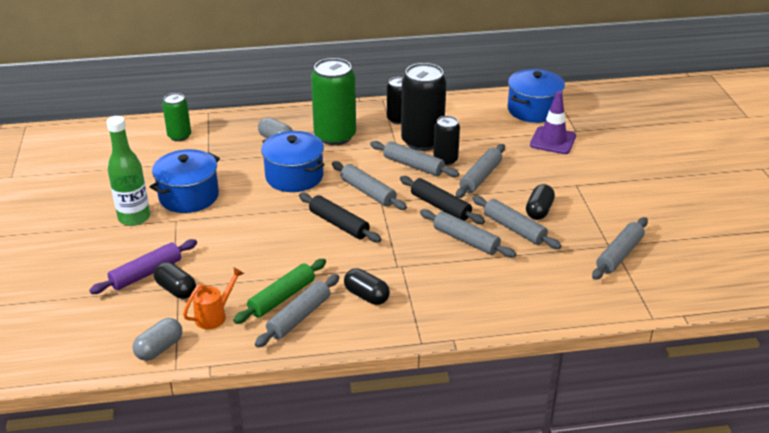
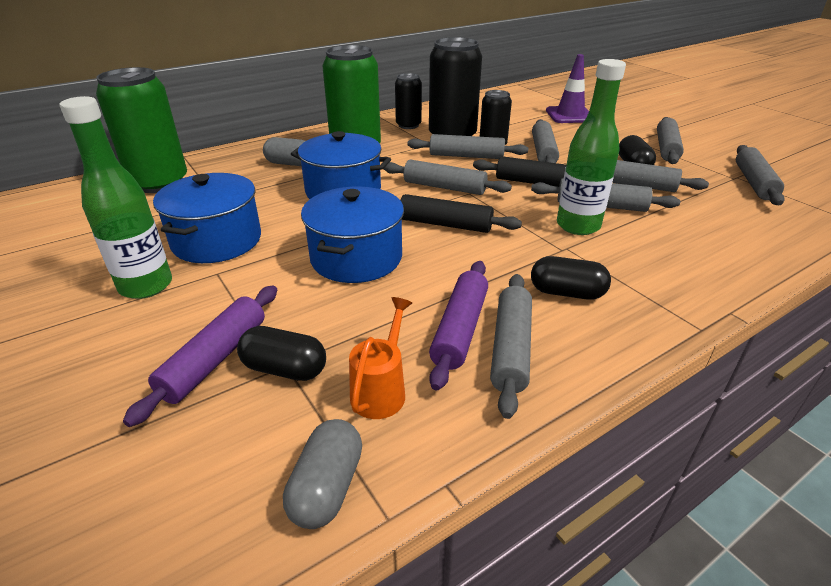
camera: 25 degrees left, 0 degrees up
green can [162,93,191,141] -> green can [96,67,187,193], size x1.78
green rolling pin [233,259,326,324] -> purple rolling pin [429,261,488,391]
blue pot [507,69,565,123] -> blue pot moved to [301,186,404,283]
none -> green bottle [557,59,626,235]
none -> grey rolling pin [657,117,684,164]

